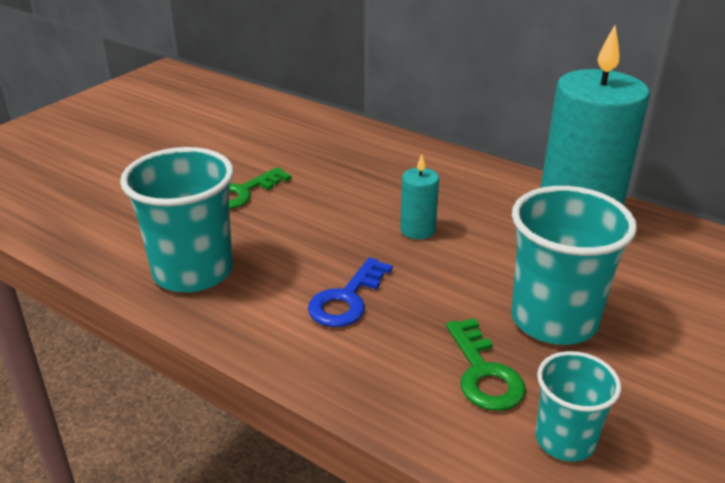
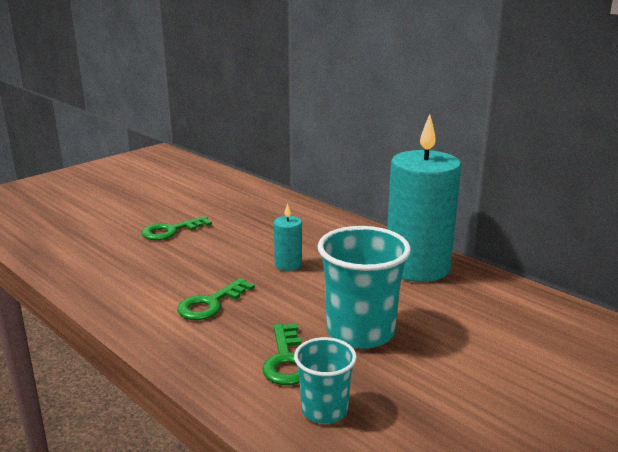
camera: 10 degrees right, 10 degrees down
turquoise cup [120,147,234,292] -> none
blue key [308,257,393,327] -> green key [177,278,255,320]

